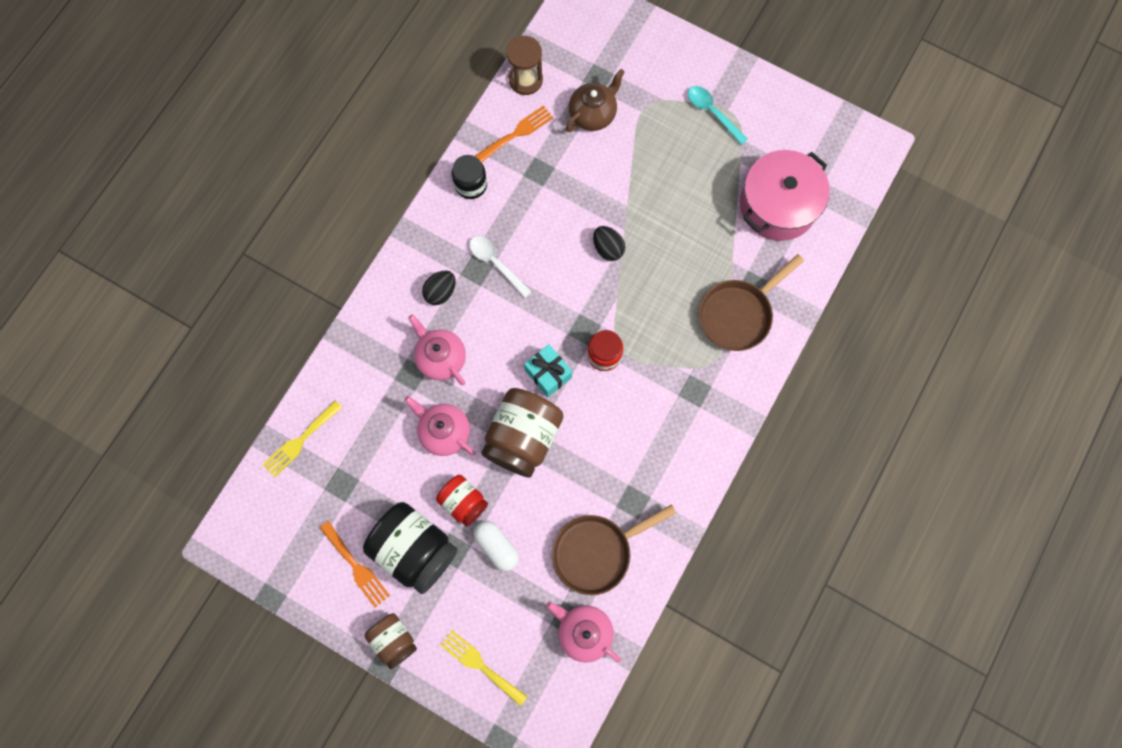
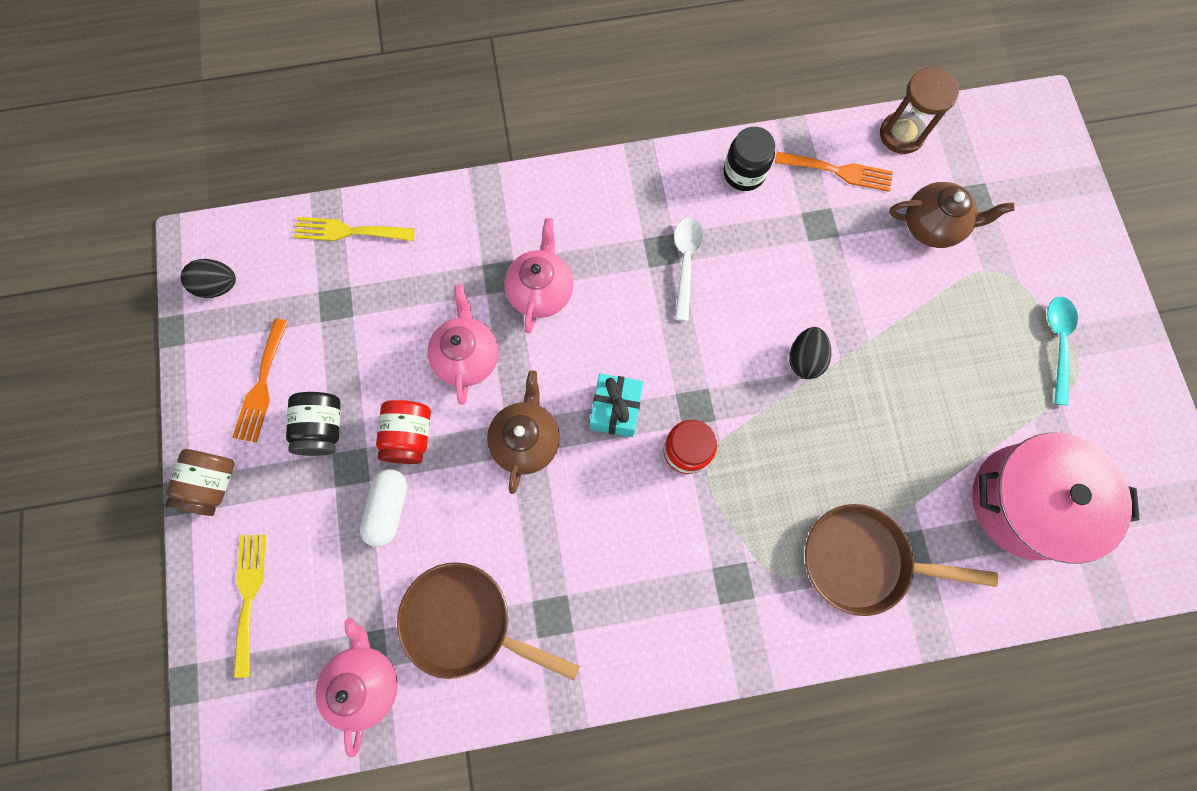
camera: 50 degrees right, 0 degrees up
black jar [363,502,458,594] -> black jar [286,392,340,456], size x0.57
black egg [422,271,456,305] -> black egg moved to [181,259,236,298]
brown jar [481,388,563,478] -> brown teapot [487,370,560,494]

